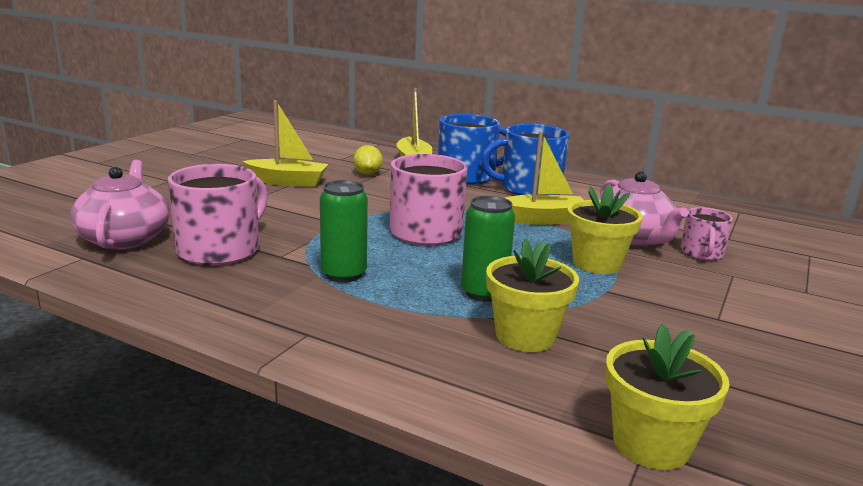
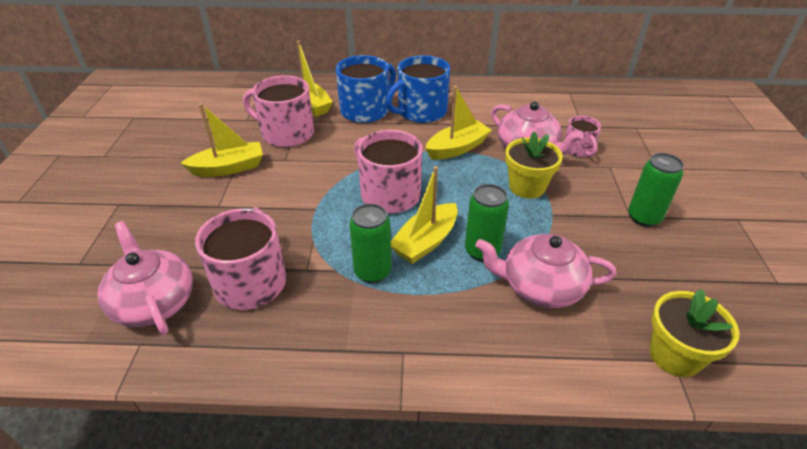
camera: 25 degrees left, 20 degrees up
yellow lemon [353,145,383,175] -> pink mug [243,75,314,147]
yellow flower pot [486,239,579,352] -> pink teapot [475,234,616,308]
none -> yellow boat [391,166,458,264]
none -> green can [628,153,684,227]

